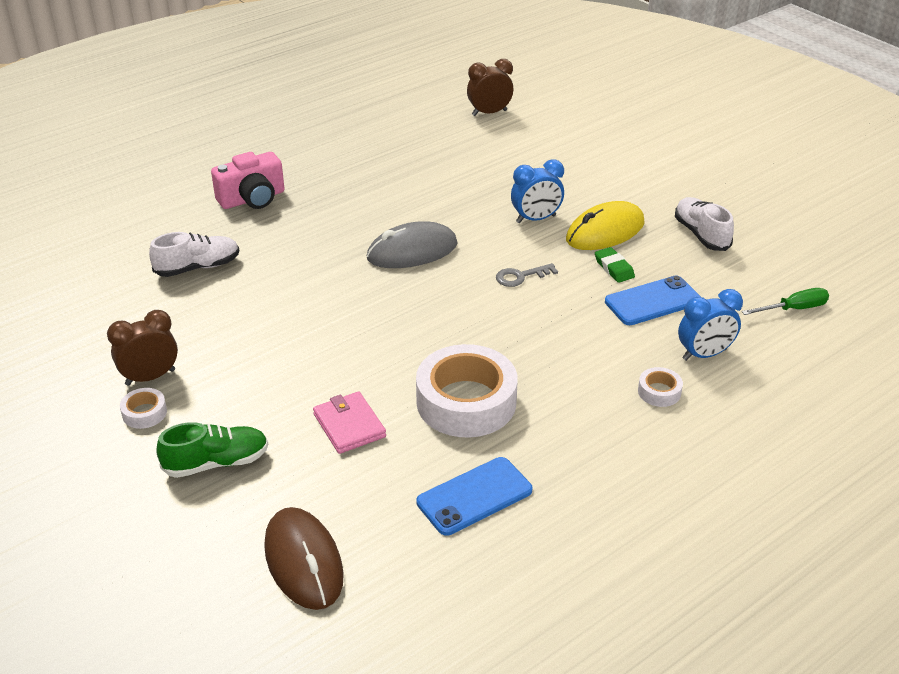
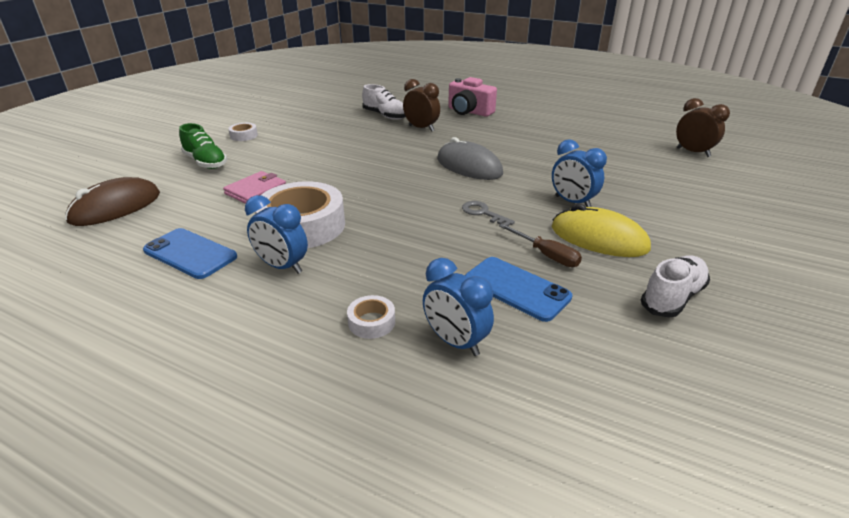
camera: 65 degrees right, 5 degrees down
brown clock [107,310,178,386] -> brown clock moved to [403,79,440,131]
green eraser [595,247,635,283] -> brown screwdriver [499,224,582,267]
green screwdriver [742,288,829,315] -> none
none -> blue clock [245,195,308,274]

